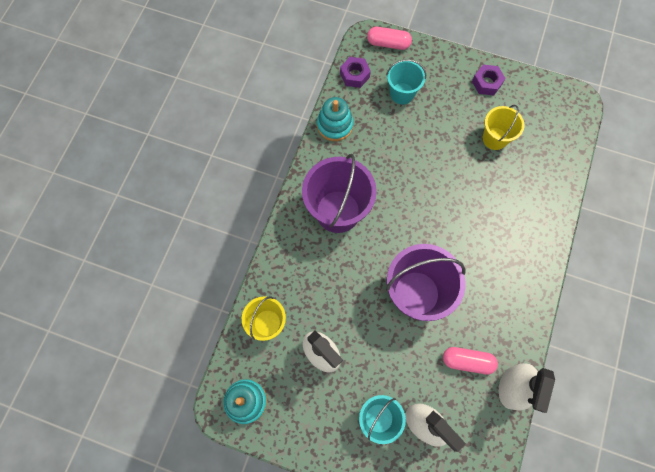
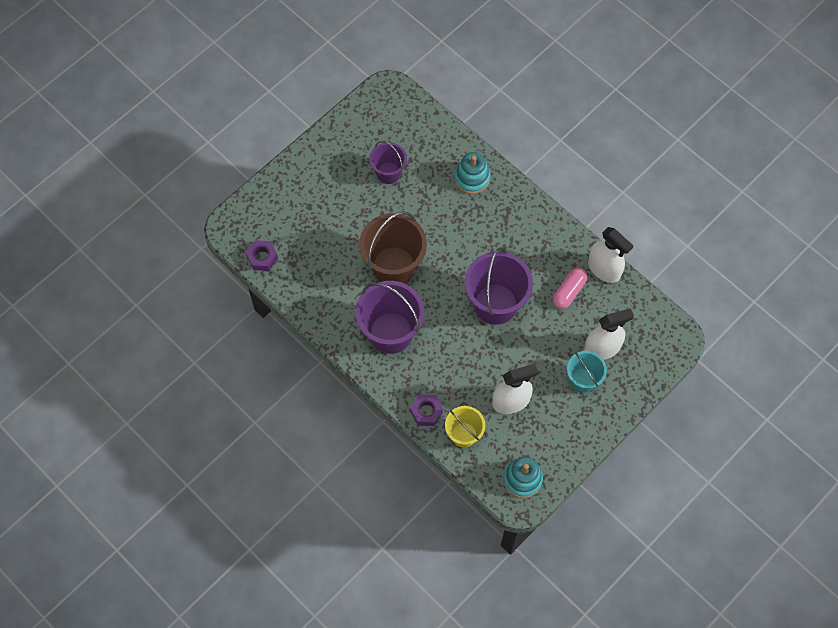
camera: 65 degrees left, 5 degrees down
turquoise stacking toy [317,97,353,141] -> turquoise stacking toy moved to [454,152,490,194]
pink capsule [367,27,412,50] -> none
turquoise bucket [386,59,426,104] -> none
purple nut [472,65,506,95] -> purple nut moved to [410,394,443,426]
yellow bucket [483,105,524,150] -> purple bucket [370,141,407,184]
none -> brown bucket [359,211,427,283]

